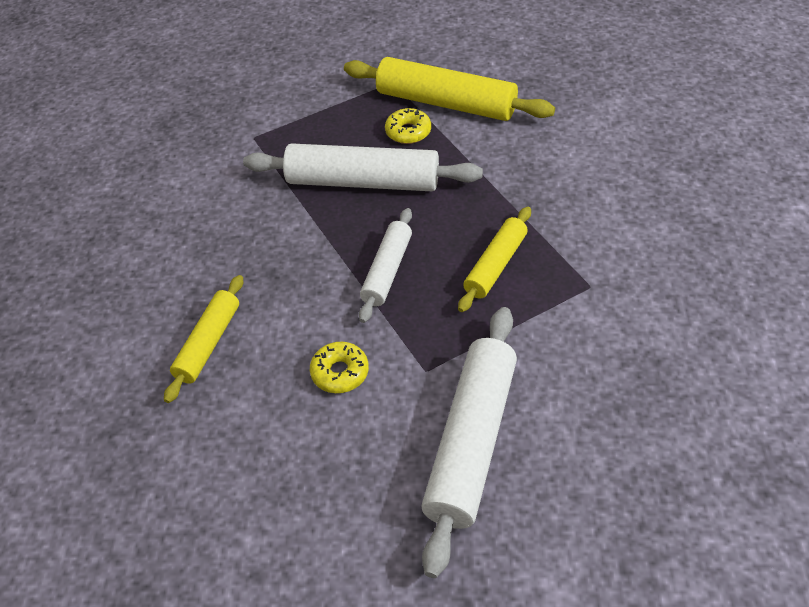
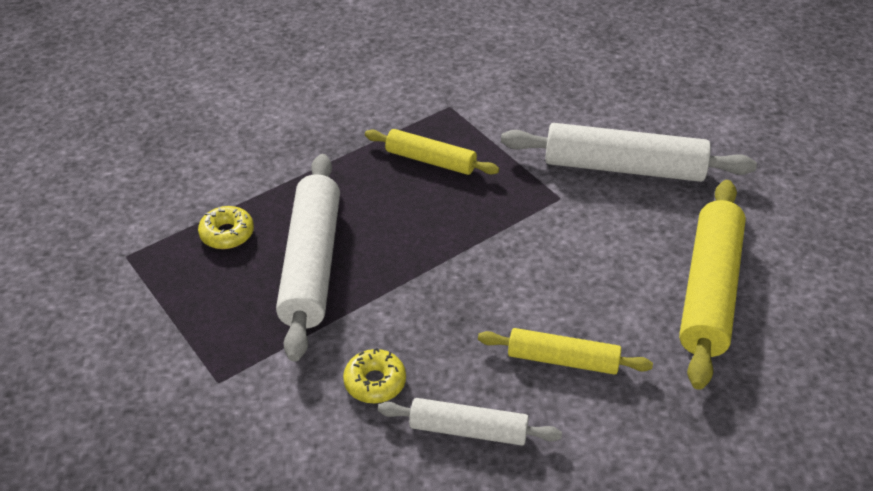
camera: 100 degrees left, 5 degrees down
yellow donut [310,342,369,393] -> yellow donut moved to [343,348,406,403]
yellow rolling pin [344,57,555,121] -> yellow rolling pin moved to [679,180,746,390]
white rolling pin [359,208,412,323] -> white rolling pin moved to [378,398,562,445]

